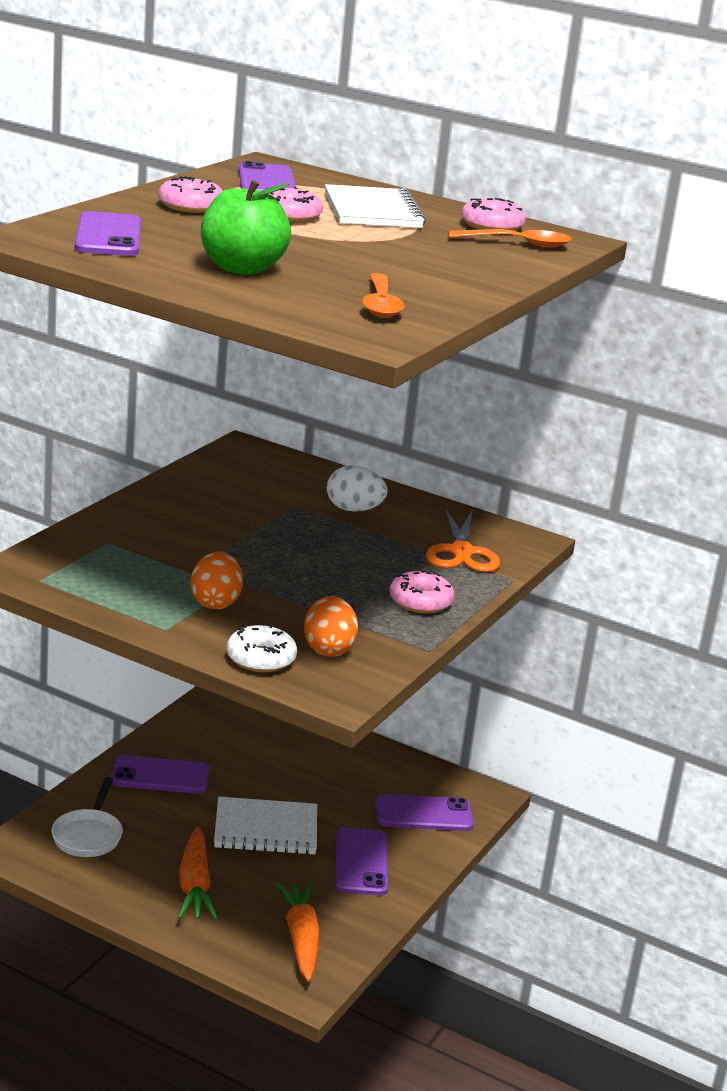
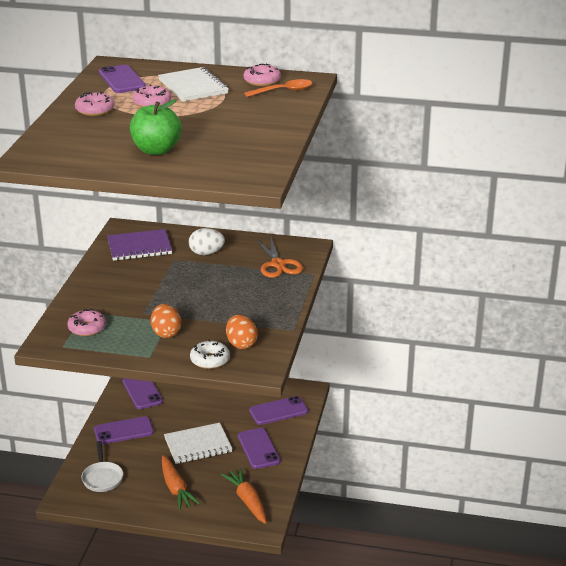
camera: 15 degrees left, 5 degrees up
purple phone [74,211,141,256] -> purple phone moved to [123,378,163,409]
orange spoon [362,273,405,318] -> none
pink donut [389,571,454,614] -> pink donut moved to [67,309,106,336]
none -> purple notebook [107,229,172,261]

